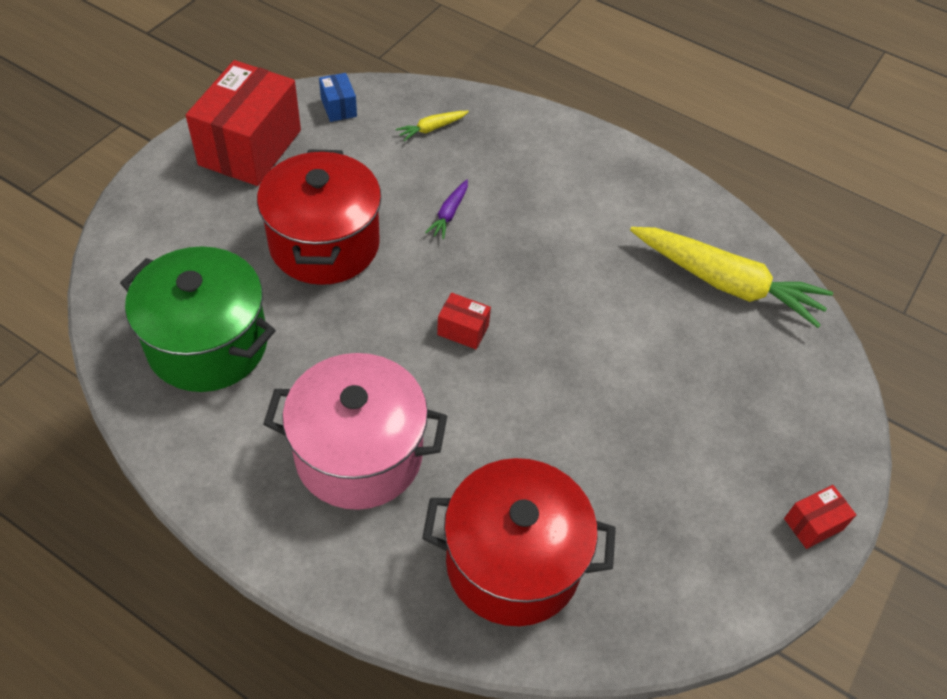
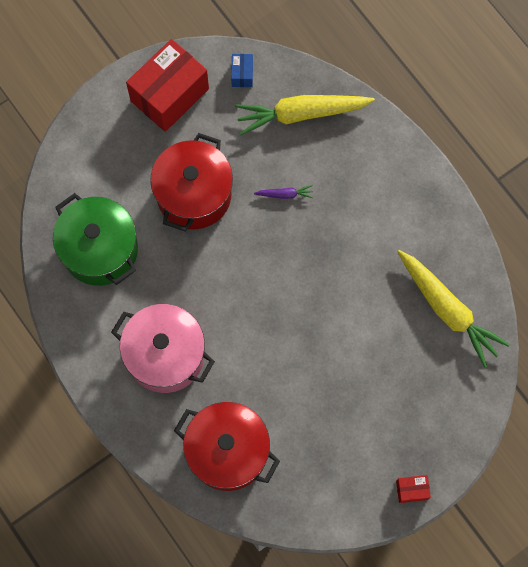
camera: 25 degrees right, 20 degrees up
yellow carrot [396,111,469,141] -> yellow carrot [235,95,375,135], size x2.37
purple carrot [425,180,468,239] -> purple carrot turned 135 degrees counterclockwise [254,185,314,199]
red box [437,293,491,349] -> none

